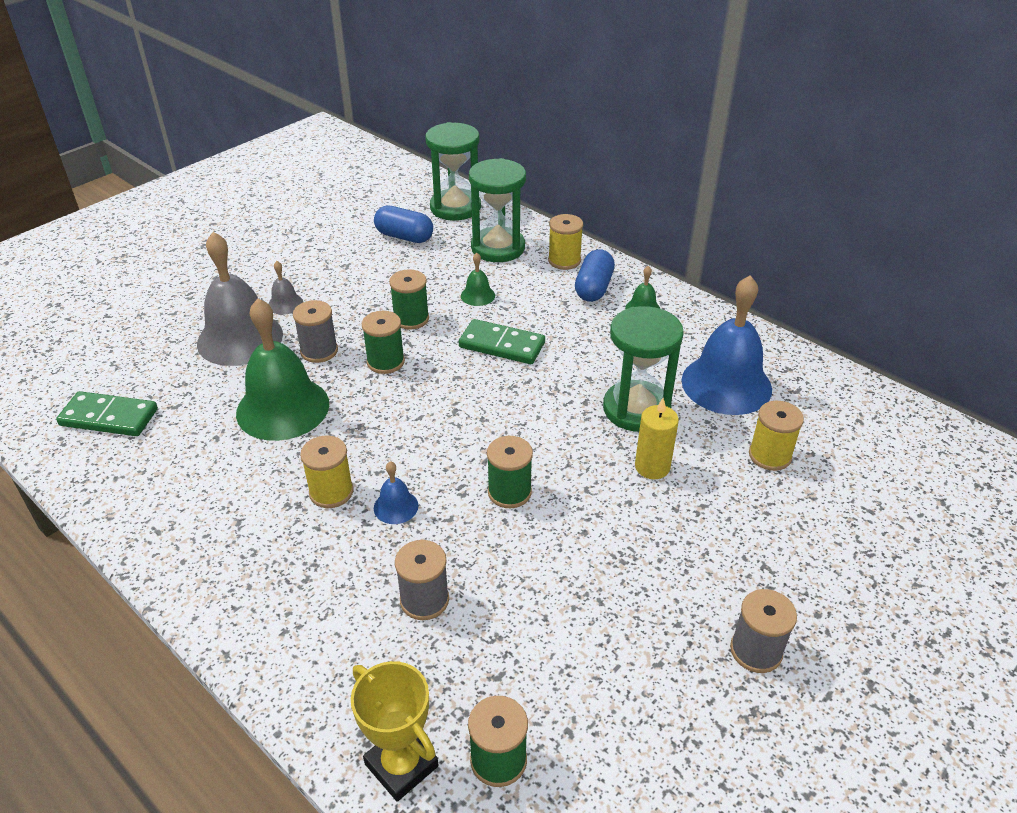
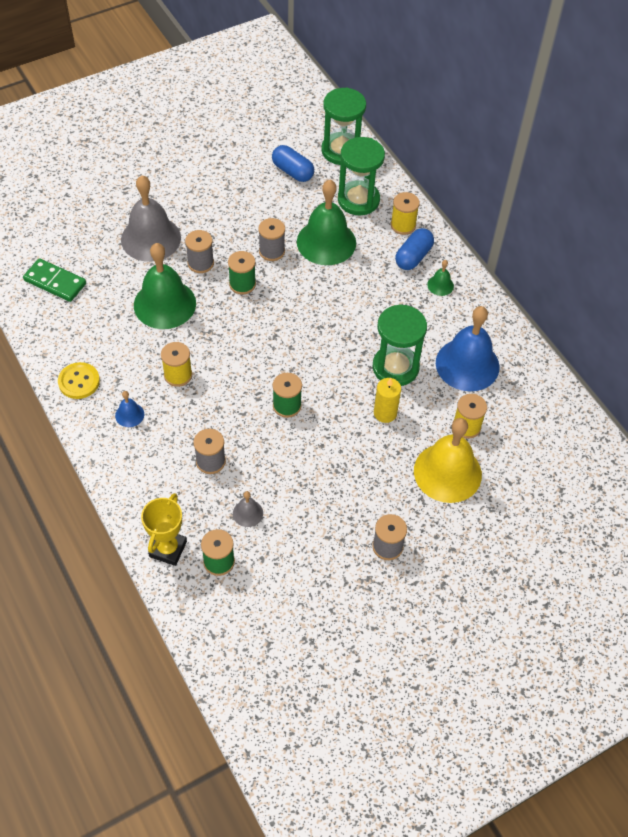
camera: 15 degrees right, 15 degrees up
grey bell [268,261,303,315] -> grey bell moved to [233,491,263,527]
yellow trophy [351,661,439,802] -> yellow trophy turned 45 degrees clockwise [141,493,187,566]
blue bell [374,461,419,524] -> blue bell moved to [115,391,144,427]
green spool [389,269,429,330] -> grey spool [258,218,285,261]
green domino [459,319,545,364] -> none
green bell [461,253,495,306] -> green bell [297,180,356,265], size x2.30
none -> yellow button [58,362,100,399]
none -> yellow bell [414,418,482,503]

